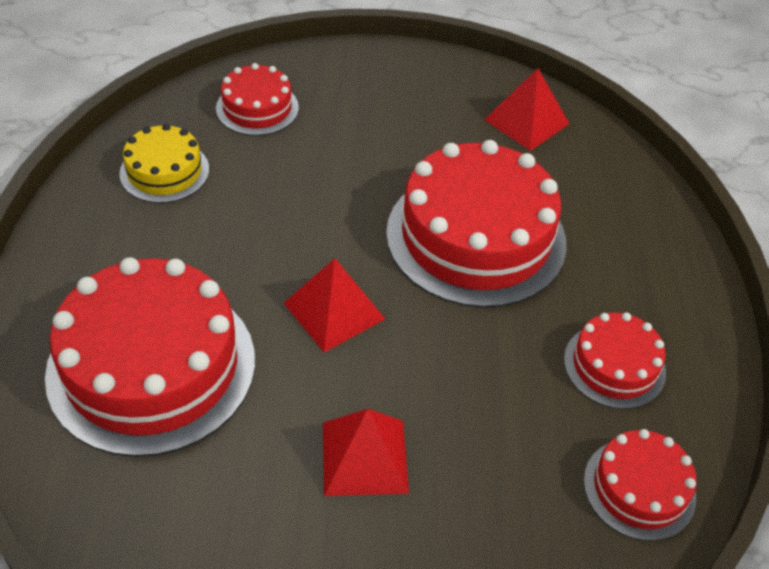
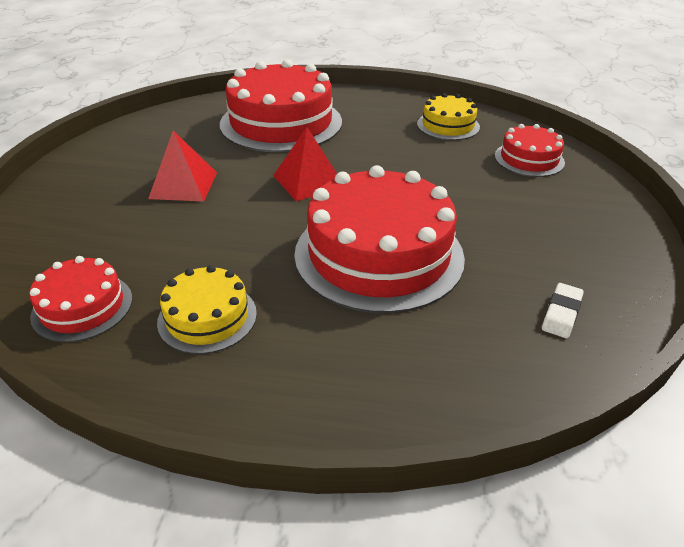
camera: 100 degrees right, 10 degrees down
red pyramid [484,68,569,151] -> white eraser [542,283,584,338]
red cake [564,312,666,409] -> yellow cake [157,265,257,354]

